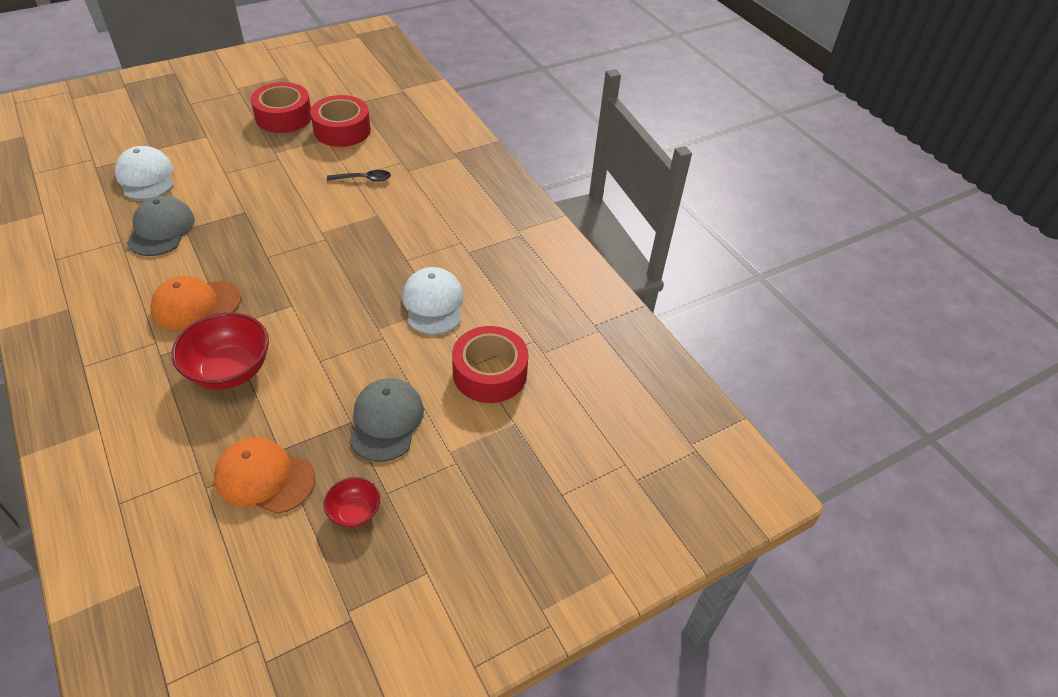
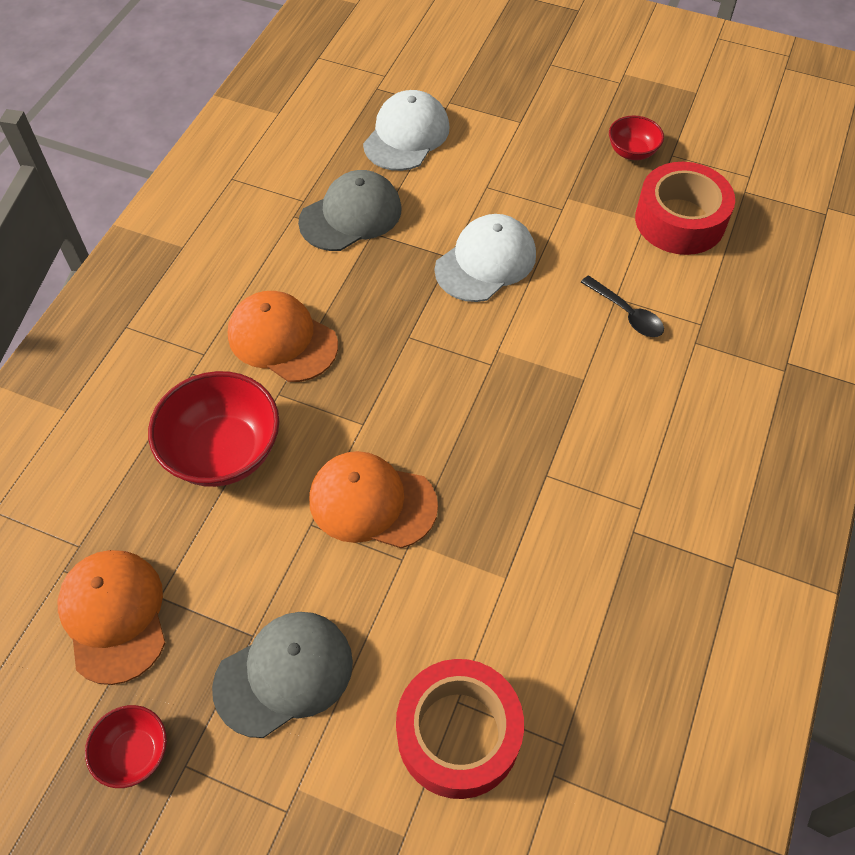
camera: 55 degrees right, 10 degrees up
red tape [251,82,311,133] -> red bowl [609,116,664,160]
white cap [402,267,464,335] -> white cap moved to [435,214,536,302]
none -> orange cap [309,451,438,548]

